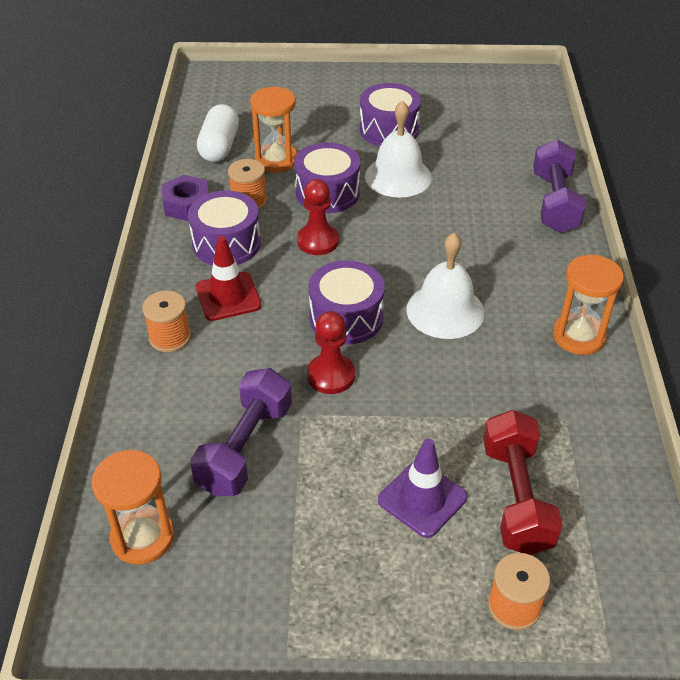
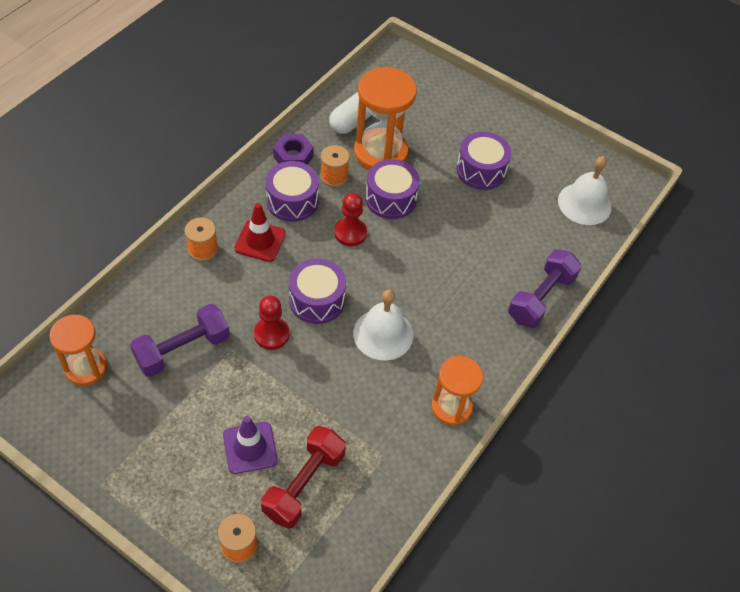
camera: 30 degrees right, 10 degrees up
orange hourglass [250,87,297,173] -> orange hourglass [354,67,417,170], size x1.57
white bell [365,101,432,198] -> white bell moved to [558,156,612,225]

